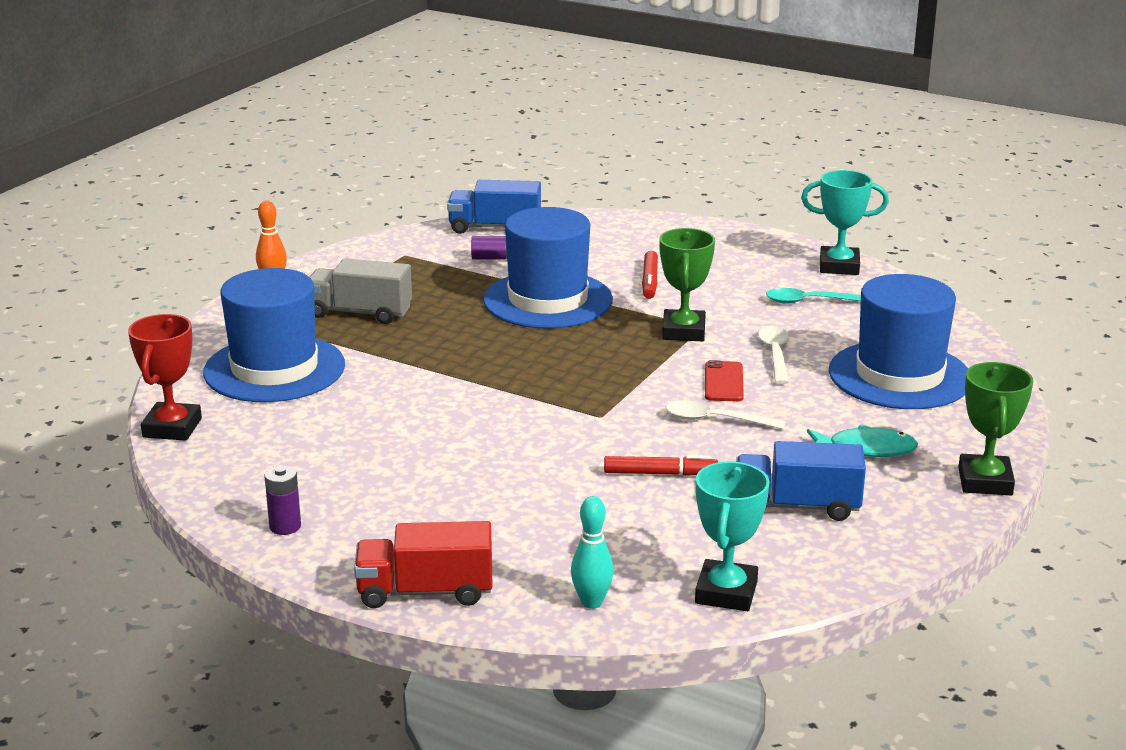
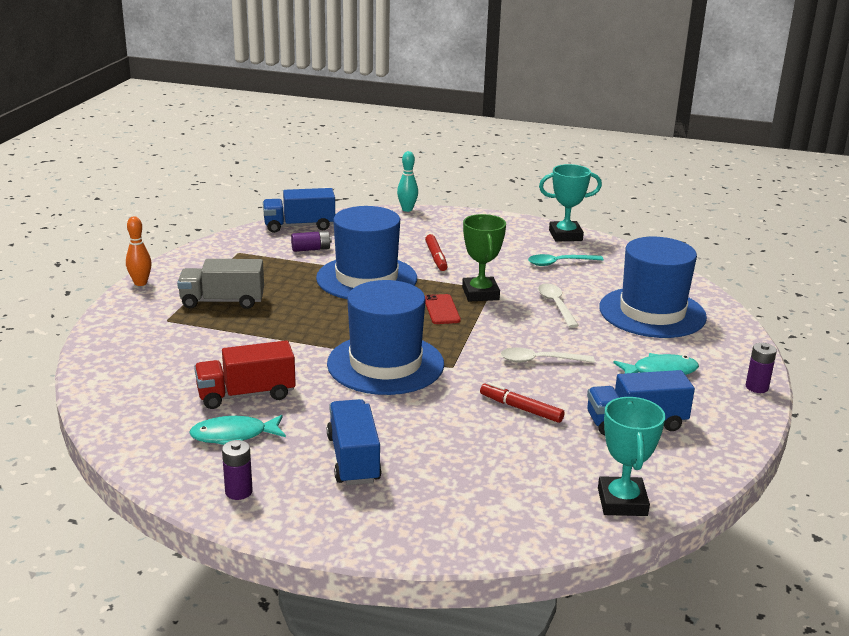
camera: 15 degrees left, 0 degrees up
red trophy [128,314,202,441] -> none
blue hat [203,268,345,402] -> blue hat moved to [327,280,444,395]
red truck [354,521,492,608] -> red truck moved to [194,340,296,409]
turquoise bowling pin [571,496,614,609] -> turquoise bowling pin moved to [397,151,418,212]
red marker [604,455,718,476] -> red marker turned 135 degrees counterclockwise [480,382,565,423]
red phone [705,360,744,402] -> red phone moved to [425,294,461,324]
green trophy [958,362,1033,495] -> purple battery [746,343,777,393]
none -> turquoise fish [189,415,286,445]
none -> blue truck [327,399,382,485]

